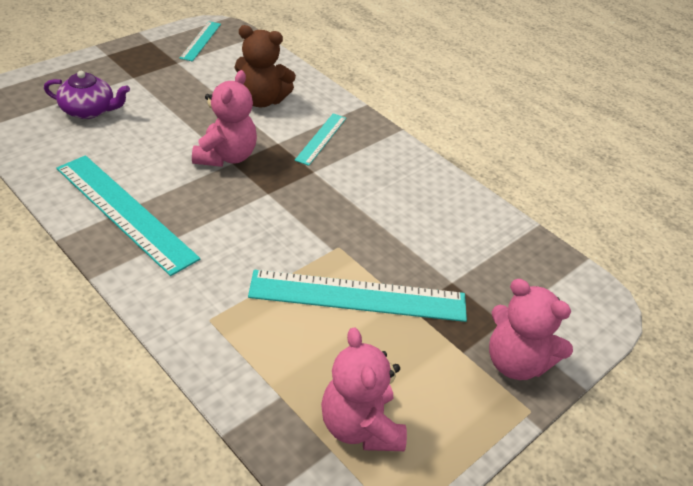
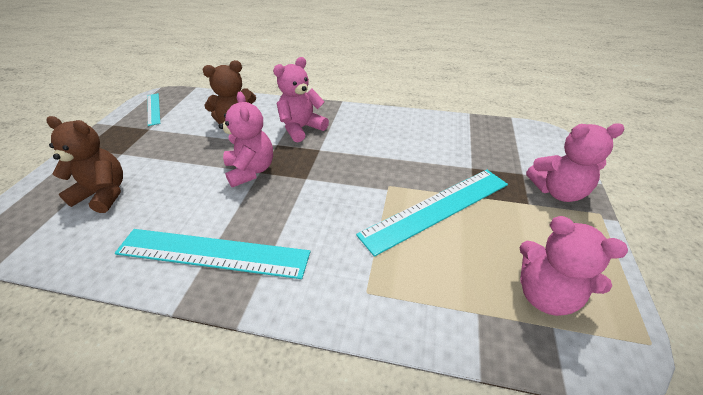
camera: 30 degrees left, 0 degrees up
purple teapot [44,71,130,119] -> brown teddy bear [47,116,123,213]
turquoise ruler [295,114,346,166] -> pink teddy bear [273,57,329,143]

